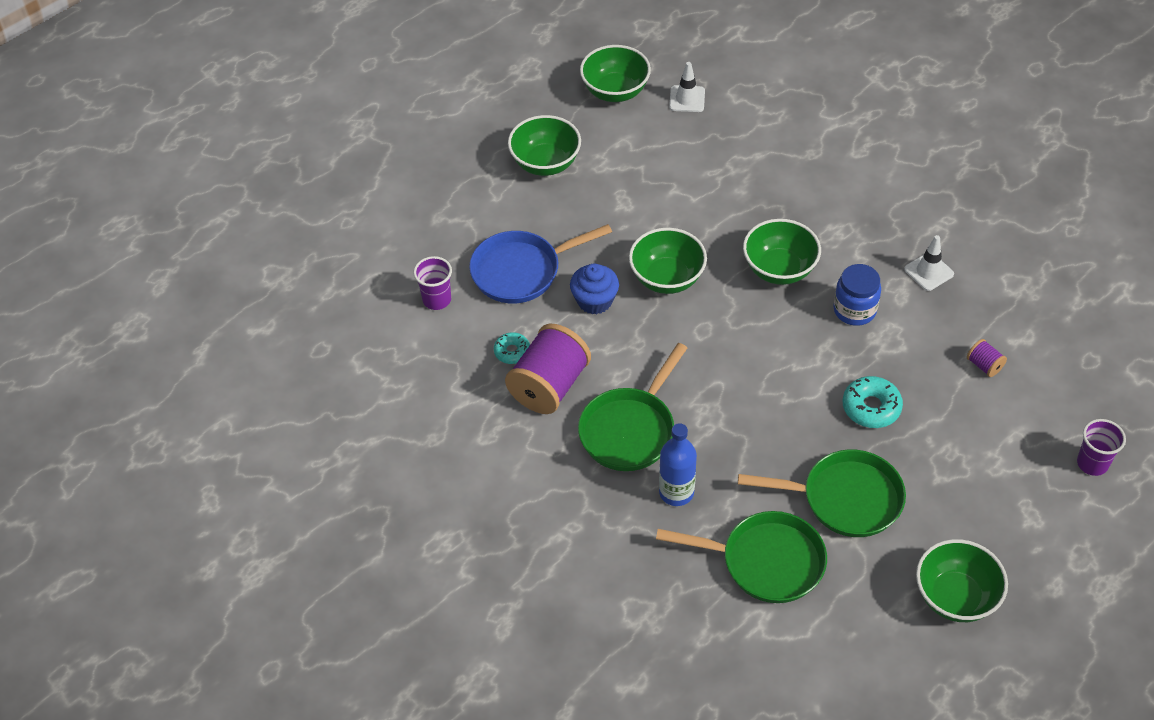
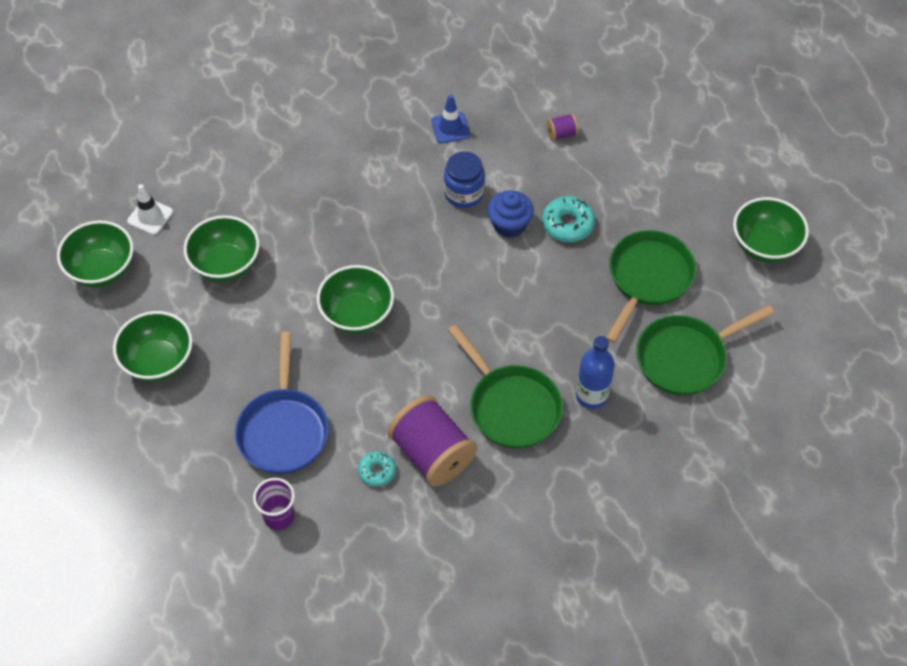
camera: 70 degrees left, 5 degrees up
blue cupcake [570,263,619,314] -> blue cupcake moved to [487,190,534,238]
green pan [656,511,827,603] -> green pan turned 150 degrees counterclockwise [636,305,775,395]
green bowl [743,219,821,285] -> green bowl moved to [184,215,260,282]
white traffic cone [904,235,954,291] -> blue traffic cone [431,94,470,143]
purple cup [1077,419,1126,476] -> none

